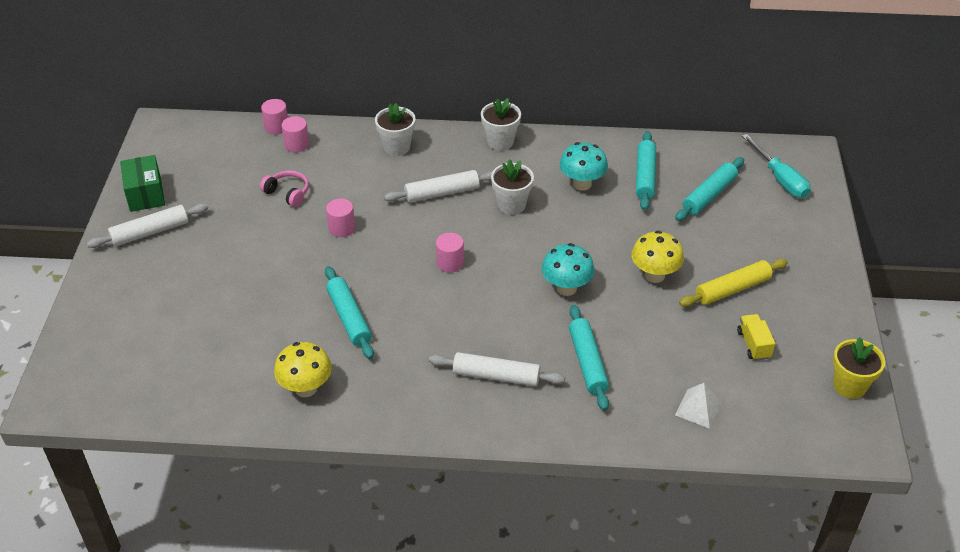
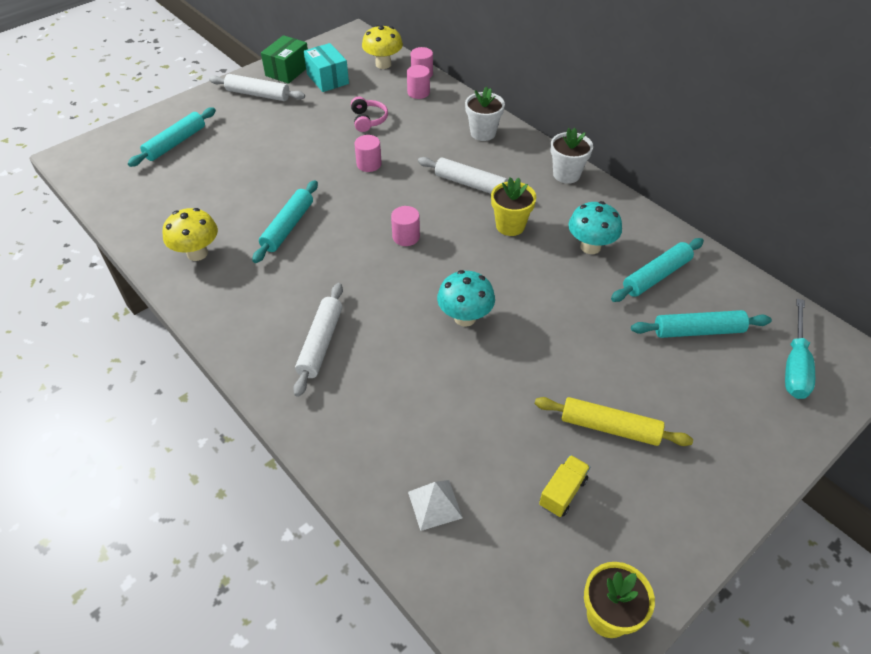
camera: 45 degrees right, 5 degrees up
white rolling pin [429,352,565,386] -> white rolling pin turned 45 degrees clockwise [293,283,343,397]
white flower pot [491,159,534,215] -> yellow flower pot [491,177,536,236]
turquoise rolling pin [569,305,609,411] -> turquoise rolling pin moved to [128,107,216,167]
yellow mushroom [631,231,684,283] -> yellow mushroom moved to [362,25,403,69]
none -> turquoise box [304,43,349,92]

